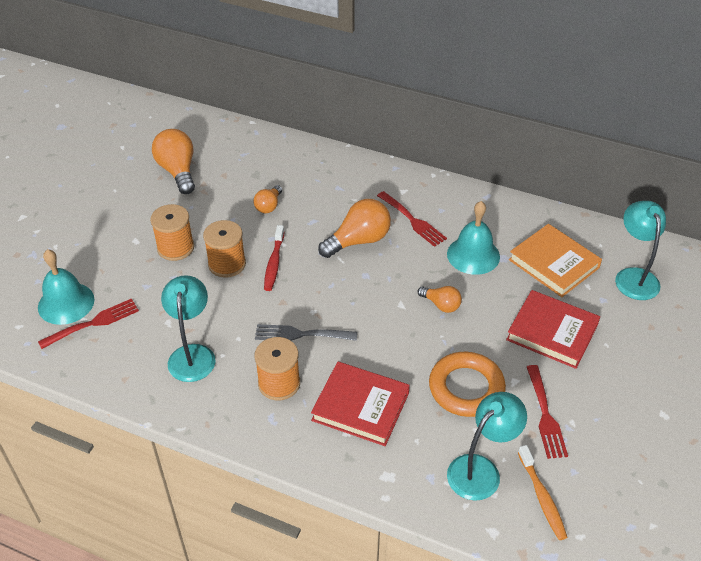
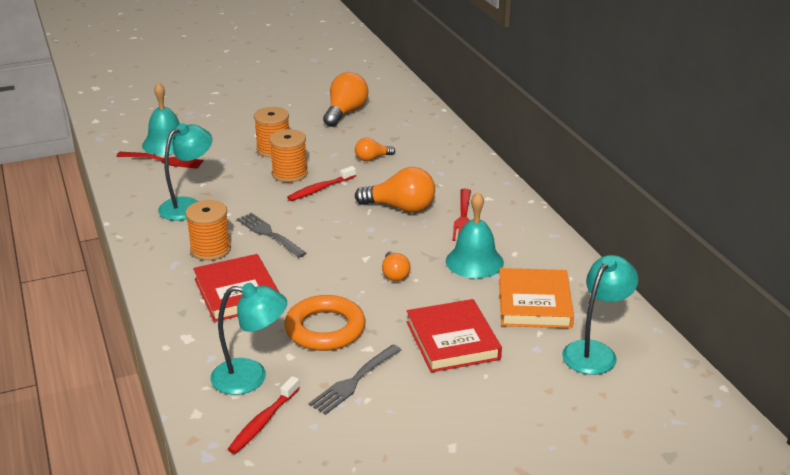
camera: 45 degrees right, 15 degrees down
orange toothbrush [518,445,567,540] -> red toothbrush [228,376,300,454]
red fork [527,365,568,459] -> grey fork [309,344,401,415]

